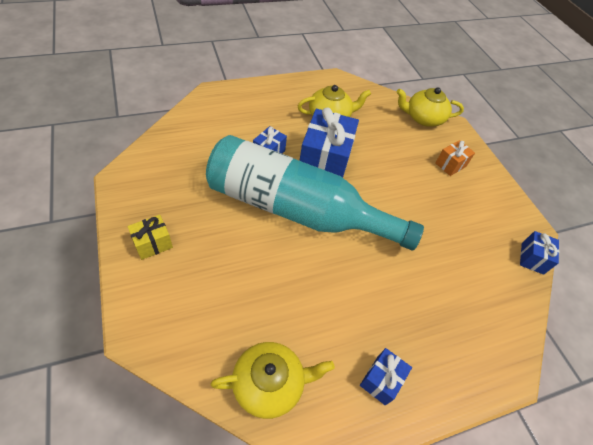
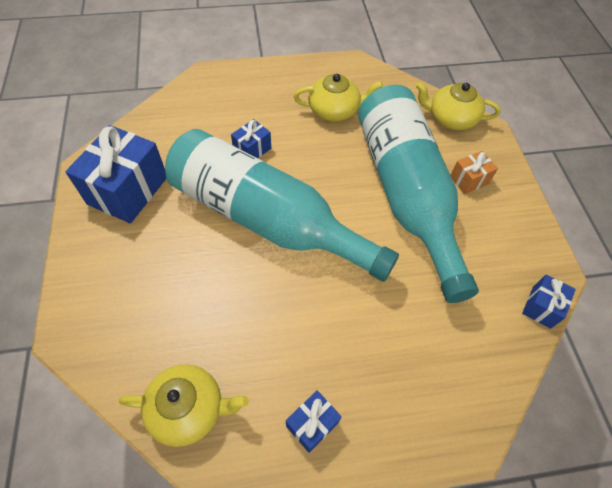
camera: 15 degrees right, 5 degrees up
yellow gift [127,215,173,260] -> none
blue gift [300,107,359,178] -> blue gift moved to [65,125,166,223]
none -> turquoise bottle [358,85,479,303]

